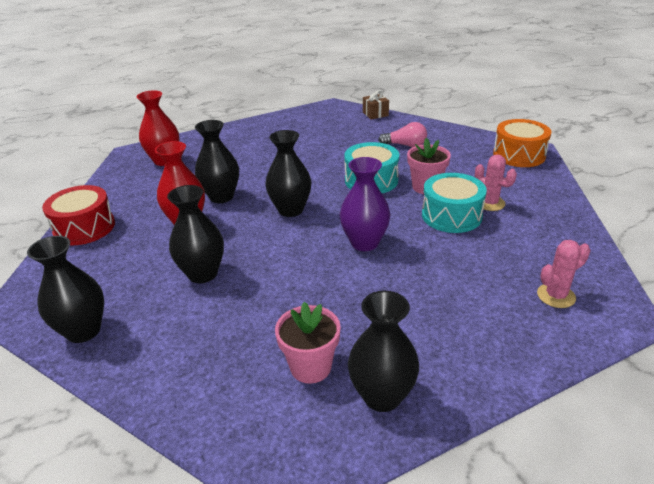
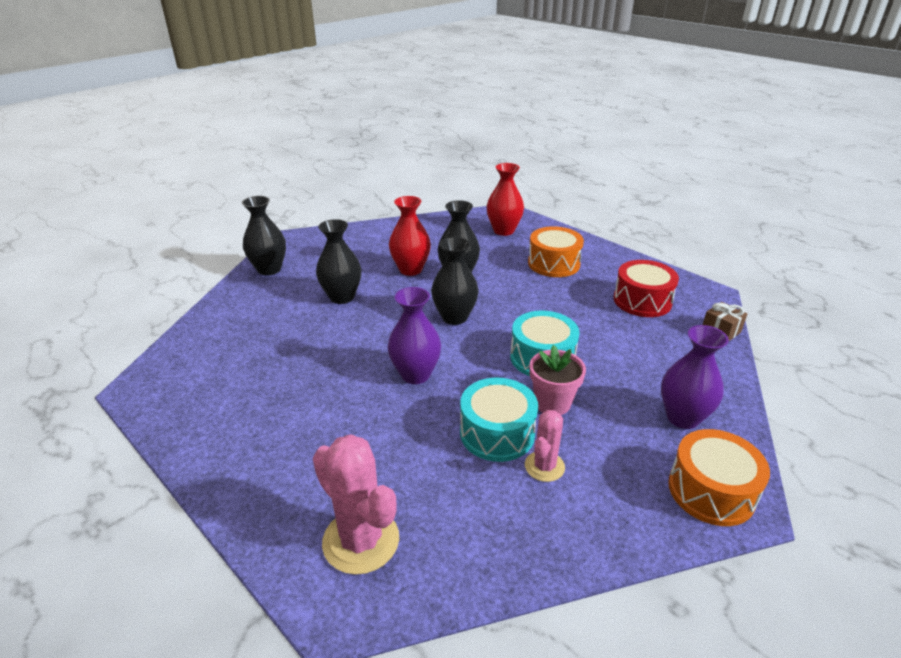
camera: 70 degrees right, 0 degrees up
red drum [42,185,115,245] -> red drum moved to [614,260,679,317]
pink flower pot [275,302,341,384] -> none
black vase [348,291,419,412] -> none
pink light bulb [378,122,427,147] -> none
pink cactus [537,240,591,308] -> pink cactus [313,434,399,575], size x1.70
none -> orange drum [528,226,584,277]
none -> purple vase [661,325,729,429]

